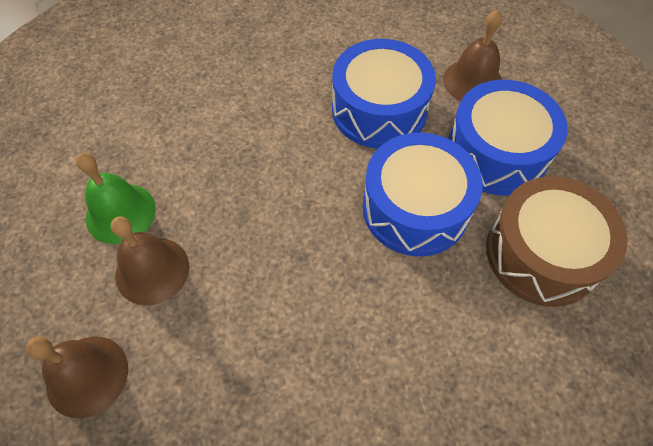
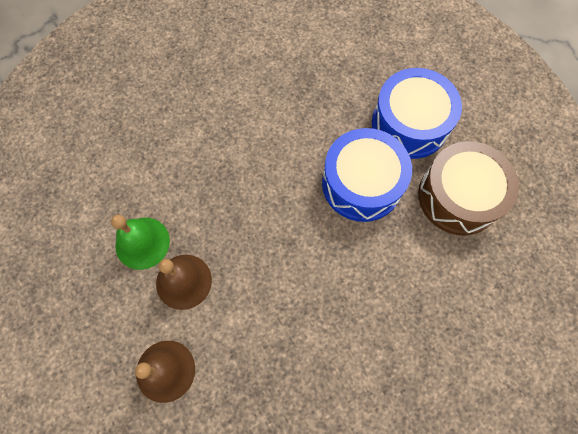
camera: 15 degrees left, 10 degrees up
blue drum [332,39,436,148] -> none
brown bell [443,10,502,101] -> none

